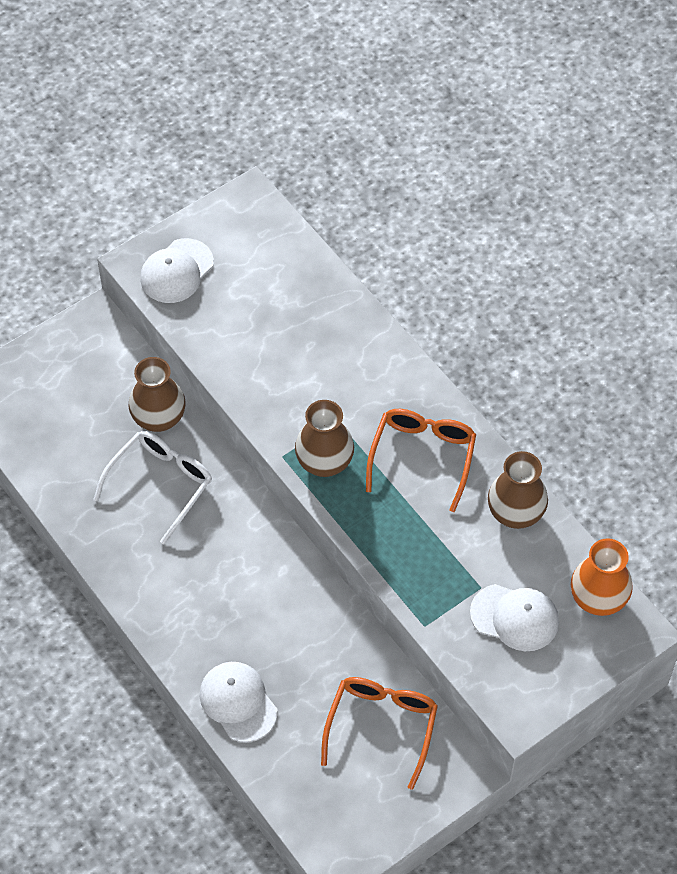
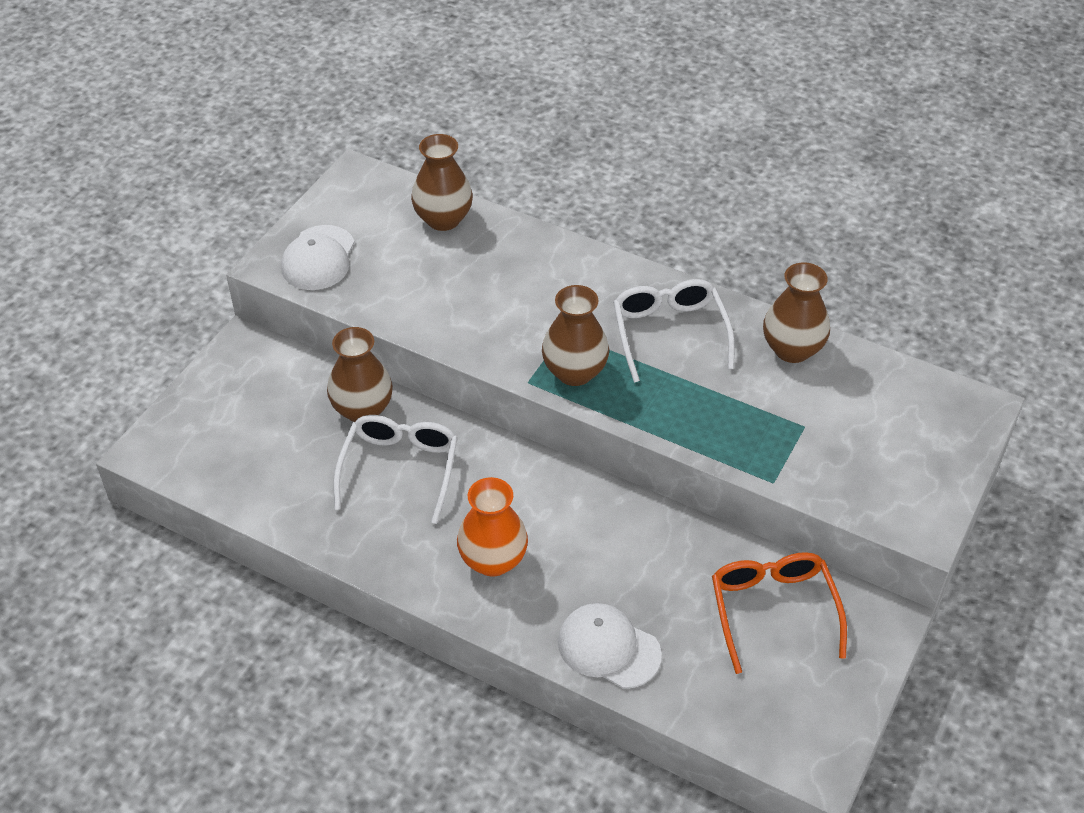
camera: 25 degrees left, 10 degrees down
orange glasses [366,409,476,512] -> white glasses [613,279,735,383]
white cap [470,584,559,651] -> none
orange vase [571,538,633,616] -> orange vase moved to [457,477,528,577]
none -> brown vase [411,134,473,231]

